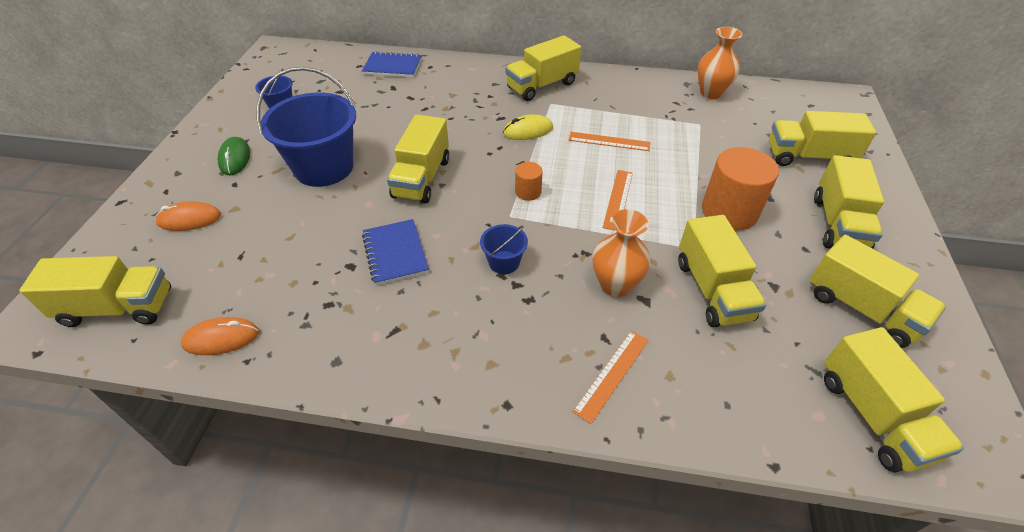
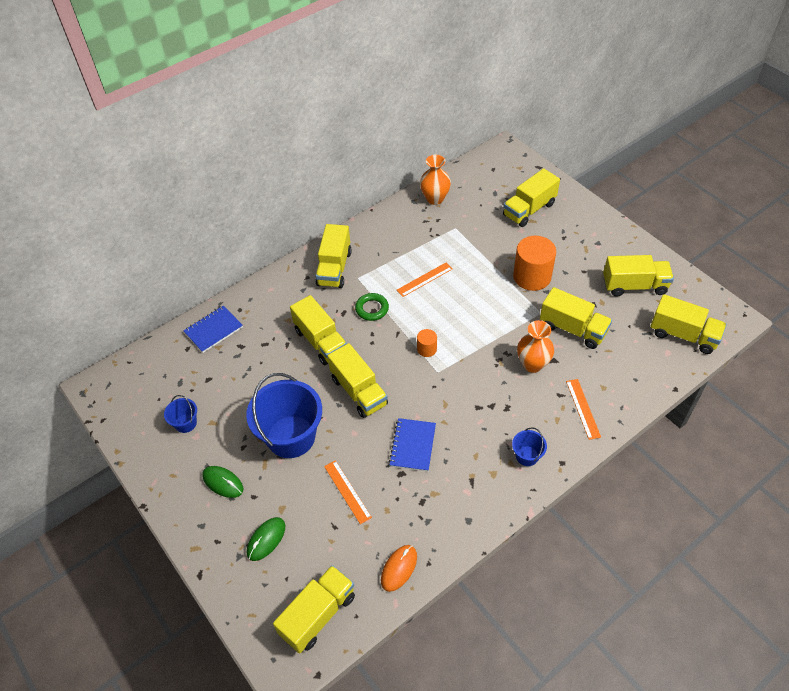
camera: 45 degrees left, 5 degrees up
orange mouse [155,201,221,231] -> green mouse [247,517,285,561]
blue notebook [362,219,429,285] -> blue notebook turned 75 degrees clockwise [389,418,436,472]
blue bucket [480,224,528,274] -> blue bucket moved to [512,427,547,466]
yellow mouse [503,114,553,140] -> green ring [355,293,389,321]
orange ruler [603,170,633,230] -> orange ruler moved to [324,460,372,524]
yellow truck [814,155,884,249] -> yellow truck moved to [290,295,347,365]

